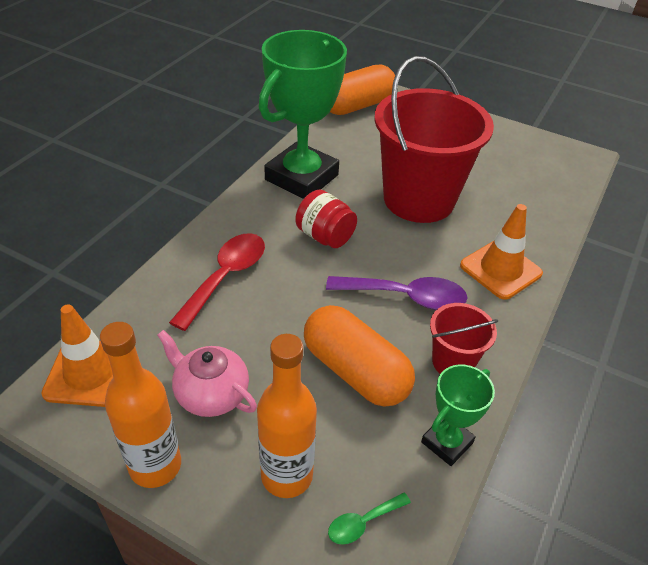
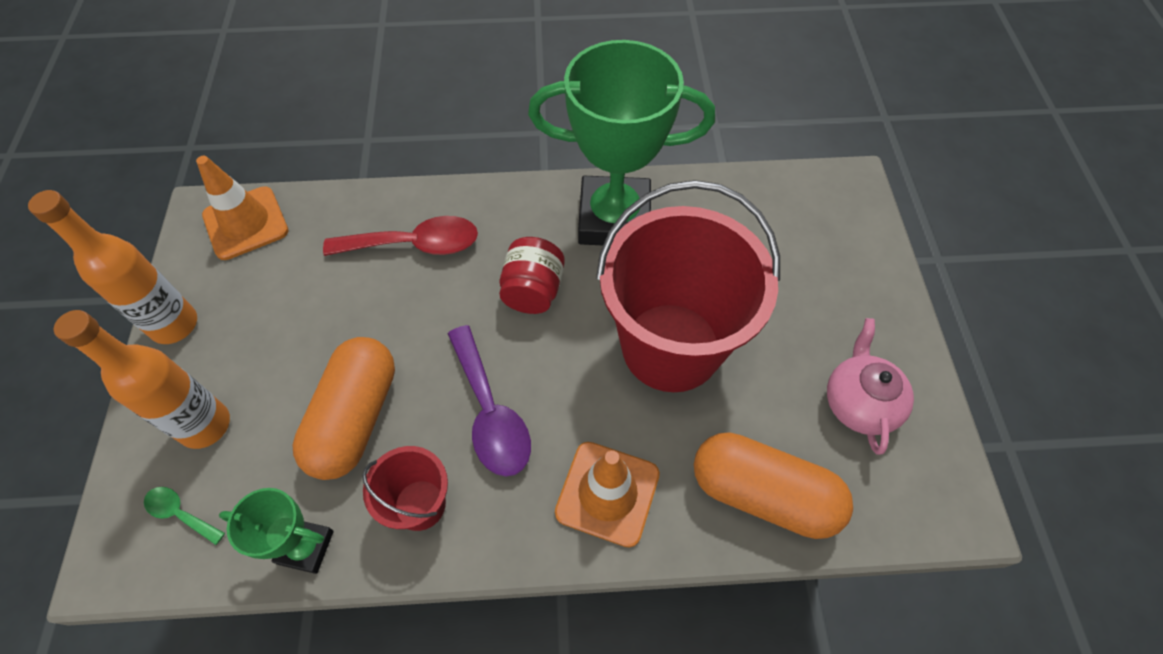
camera: 60 degrees right, 15 degrees up
pink teapot [157,330,257,417] -> pink teapot moved to [827,318,914,455]
orange capsule [330,64,395,115] -> orange capsule moved to [694,432,853,539]

